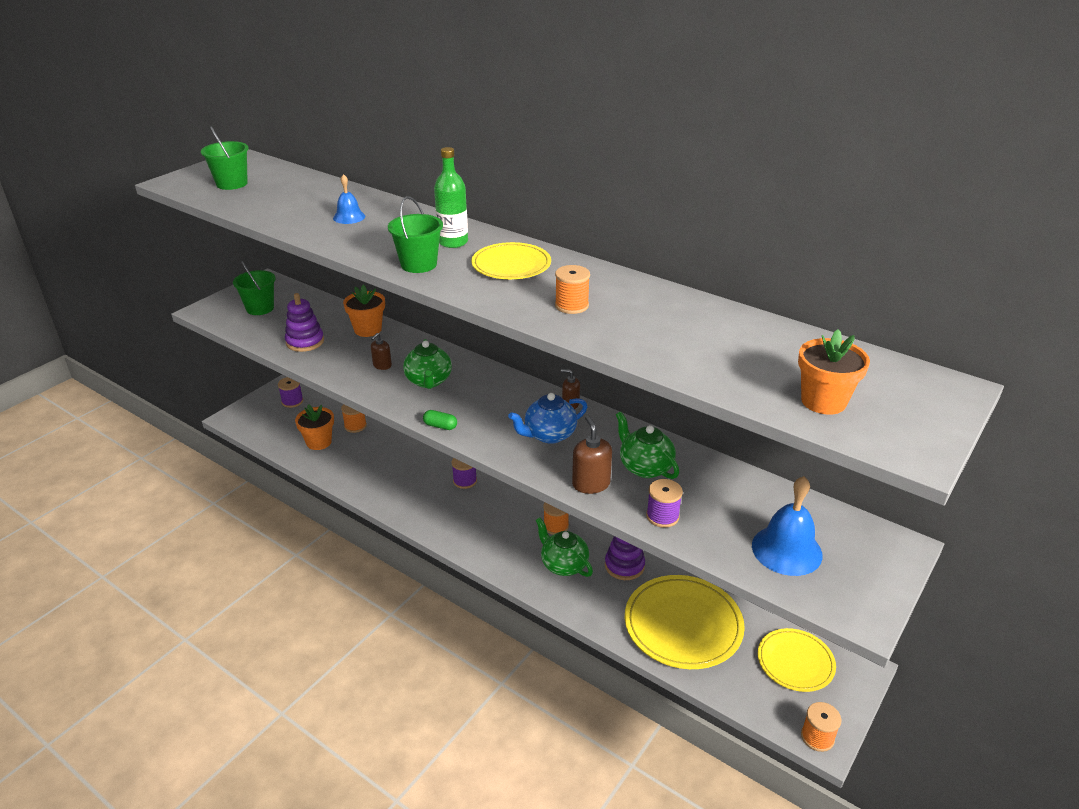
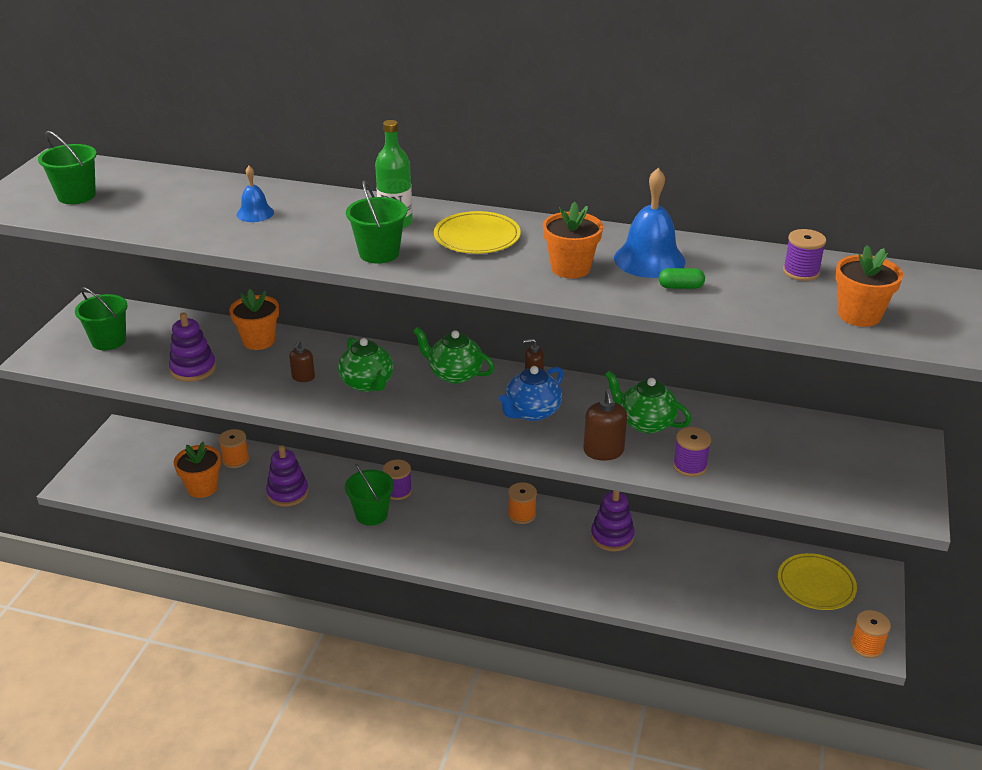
camera: 20 degrees left, 0 degrees up
purple spool [278,377,303,408] -> purple spool moved to [783,229,826,281]
green capsule [423,410,457,430] -> green capsule moved to [659,268,705,289]
green teapot [536,518,593,577] -> green teapot moved to [413,327,494,384]
orange spool [555,265,590,314] -> orange flower pot [543,202,603,278]
brown soap dispenser [572,416,612,494] -> brown soap dispenser turned 150 degrees counterclockwise [583,389,627,460]
yellow plate [625,575,745,669] -> none
blue bell [752,476,823,576] -> blue bell moved to [614,168,685,278]
none -> purple stacking toy [266,445,309,507]
none -> green bucket [345,464,394,526]

